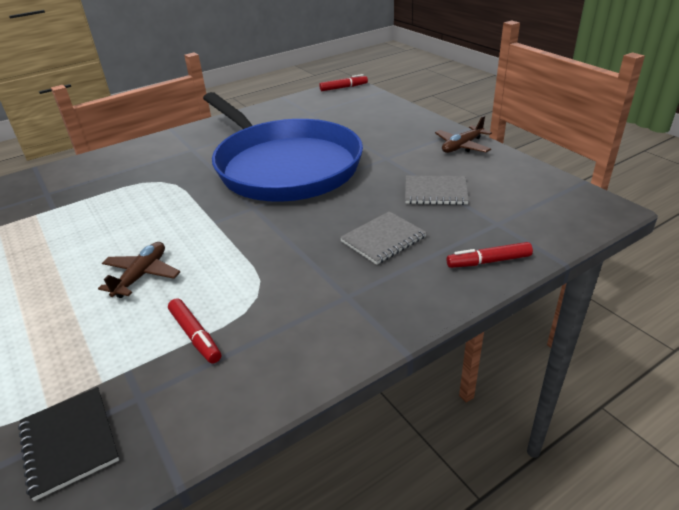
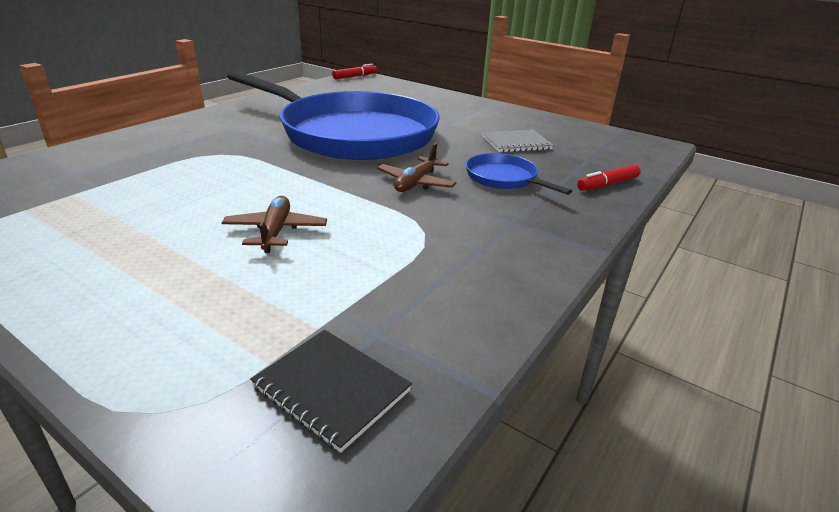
camera: 25 degrees left, 5 degrees down
red marker [168,298,221,364] -> none
grey notebook [340,211,427,265] -> blue pan [466,153,572,195]
brown plane [435,116,492,153] -> brown plane moved to [377,143,457,192]

